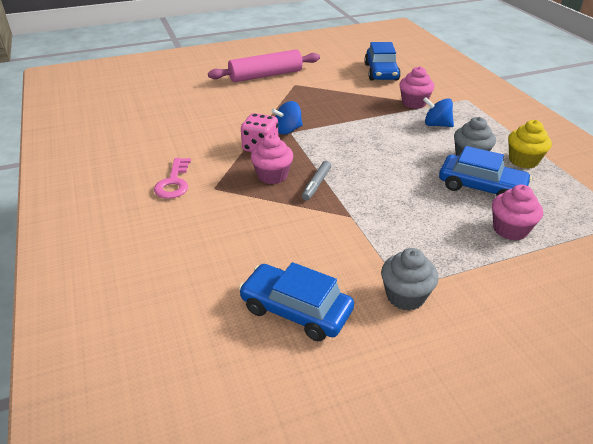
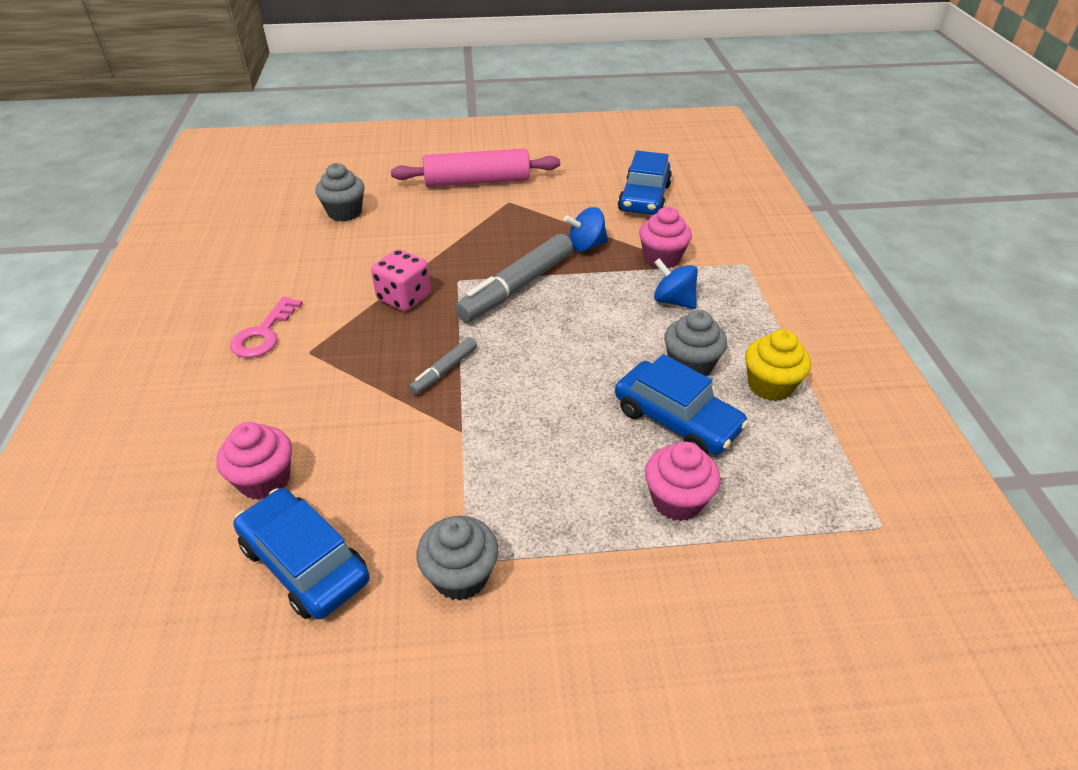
camera: 15 degrees right, 5 degrees up
pink cupcake [251,134,293,184] -> pink cupcake moved to [217,422,292,500]
blue spinning top [271,101,303,135] -> blue spinning top moved to [564,207,608,252]
none -> grey cupcake [315,163,365,222]
none -> grey marker [455,234,573,322]

